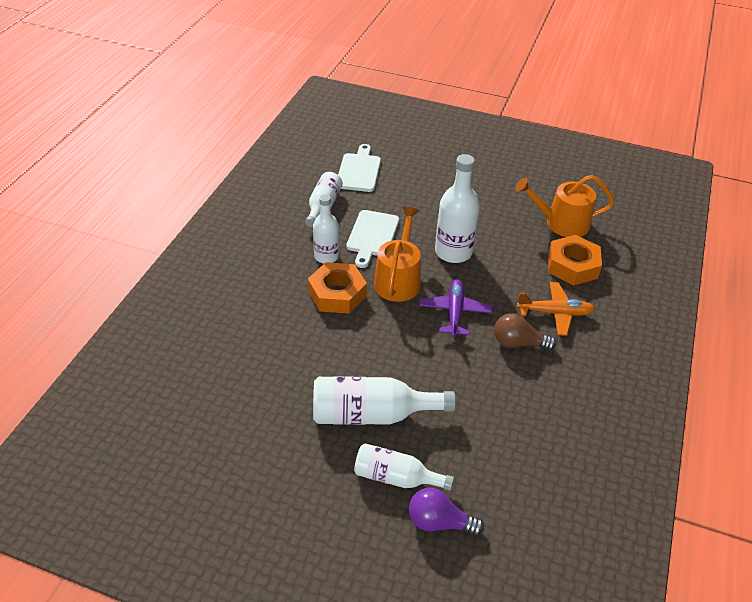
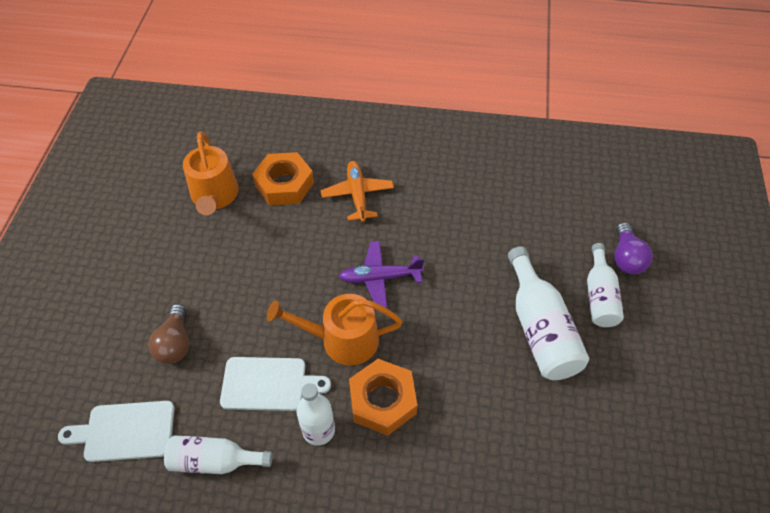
camera: 100 degrees left, 10 degrees up
white bottle [435,154,480,263] -> none
brown light bulb [494,313,556,350] -> brown light bulb moved to [148,304,189,364]

